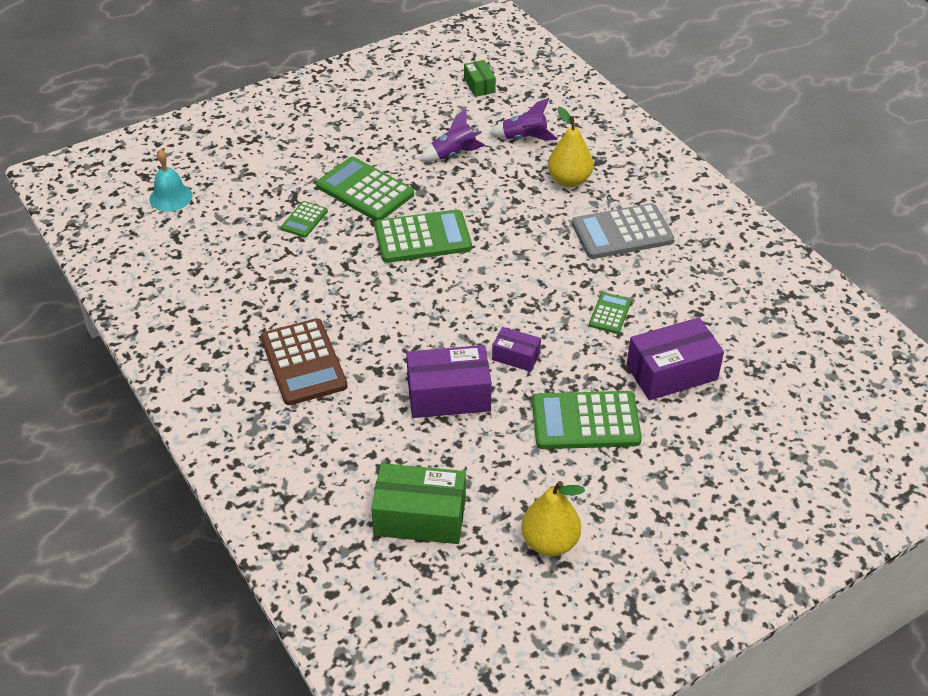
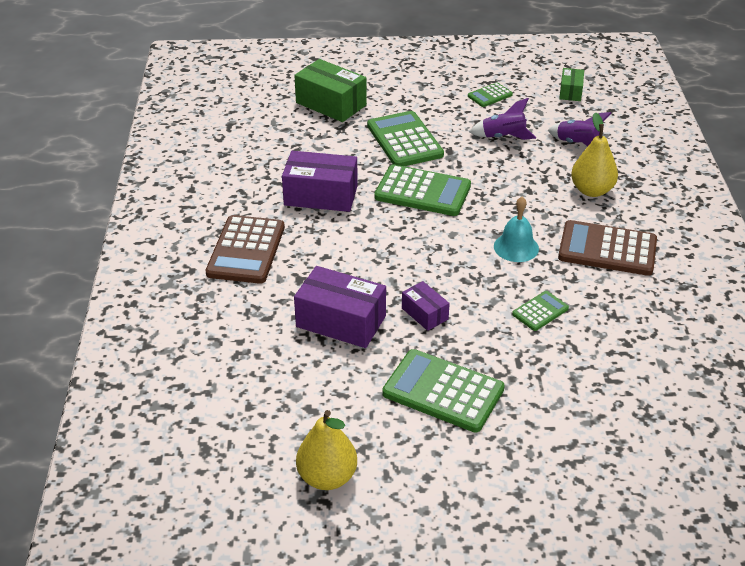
camera: 30 degrees right, 5 degrees down
turquoise bell [149,149,193,211] -> turquoise bell moved to [494,197,539,262]
green calculator [281,201,328,237] -> green calculator moved to [468,82,513,107]
green box [371,463,466,544] -> green box moved to [294,59,367,122]
grey calculator [572,203,674,259] -> brown calculator [558,220,657,276]
purple box [627,317,724,400] -> purple box moved to [282,151,358,212]

